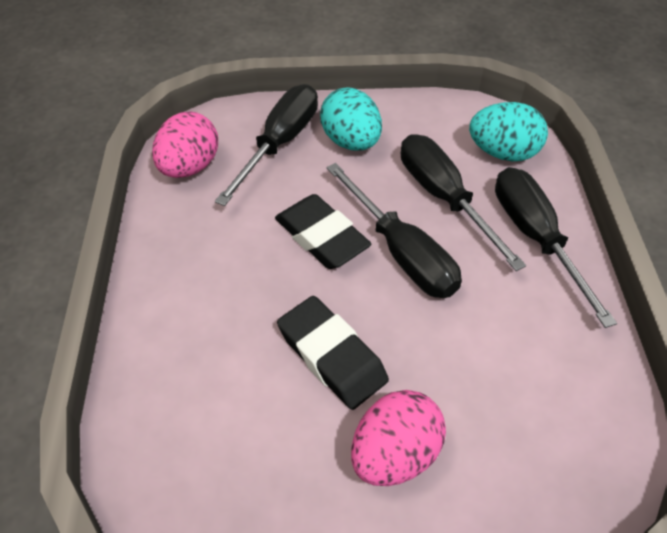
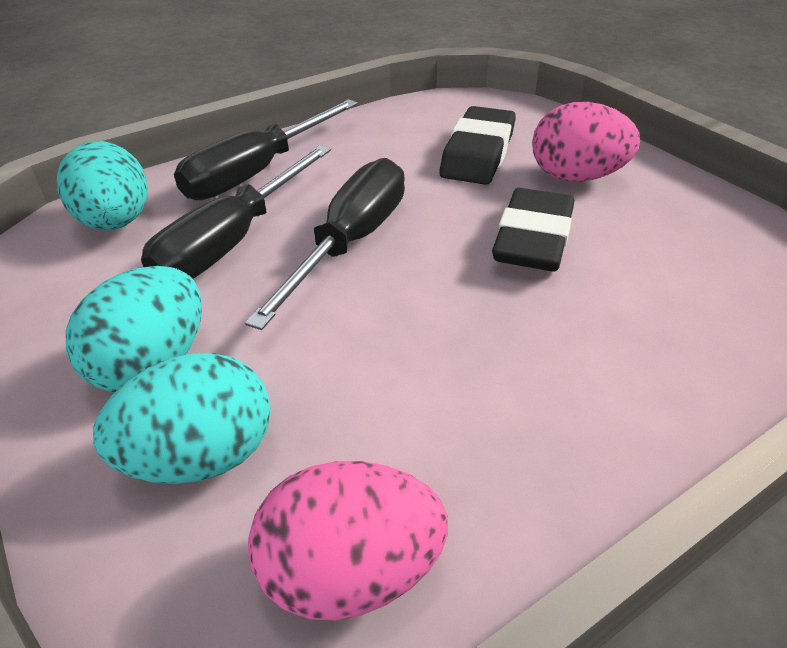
camera: 120 degrees left, 10 degrees down
black screwdriver [215,84,318,206] -> turquoise egg [93,353,271,484]
black eraser [275,194,371,269] -> black eraser moved to [440,106,516,185]

